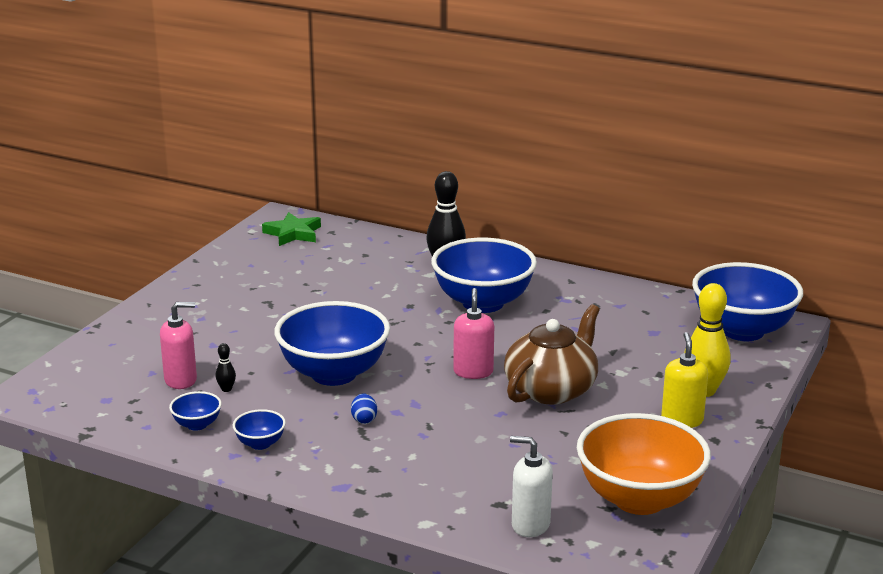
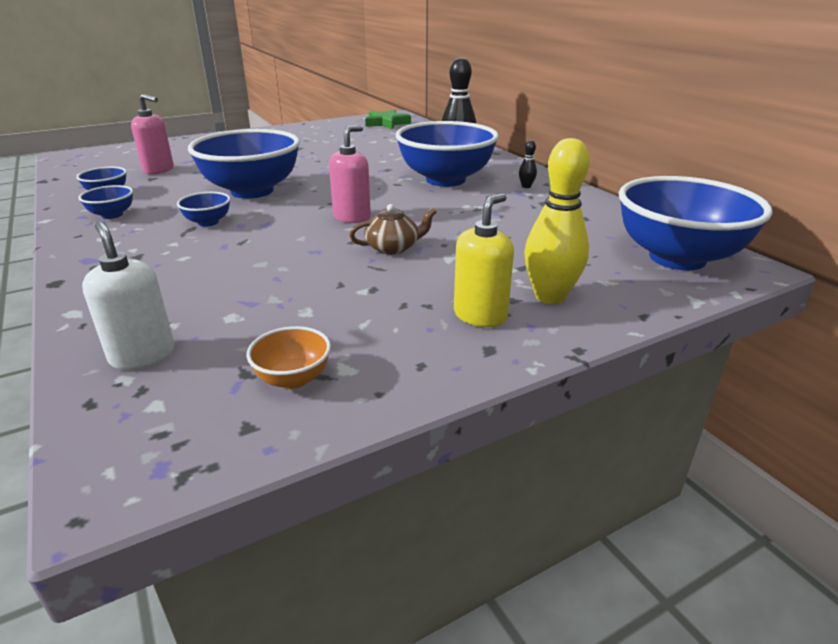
camera: 35 degrees right, 5 degrees up
black bowling pin [216,343,236,392] -> black bowling pin moved to [519,140,537,188]
blue egg [351,394,377,424] -> blue bowl [177,192,231,227]
brown teapot [504,304,600,405] -> brown teapot [349,204,437,255], size x0.51
orange bowl [577,413,711,515] -> orange bowl [246,326,331,389], size x0.43

